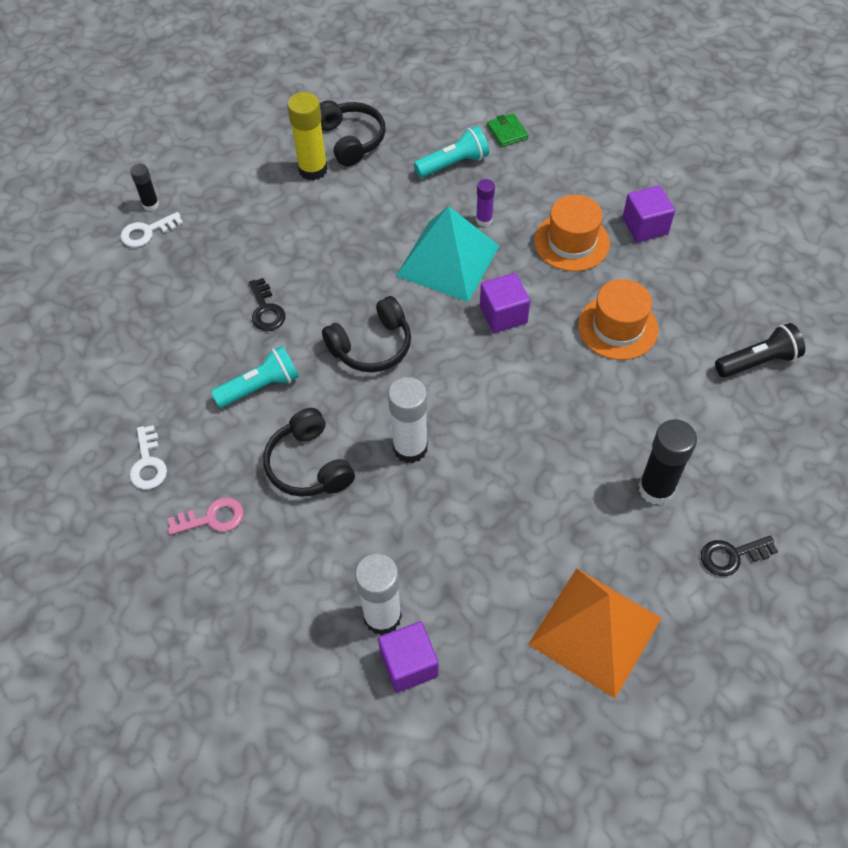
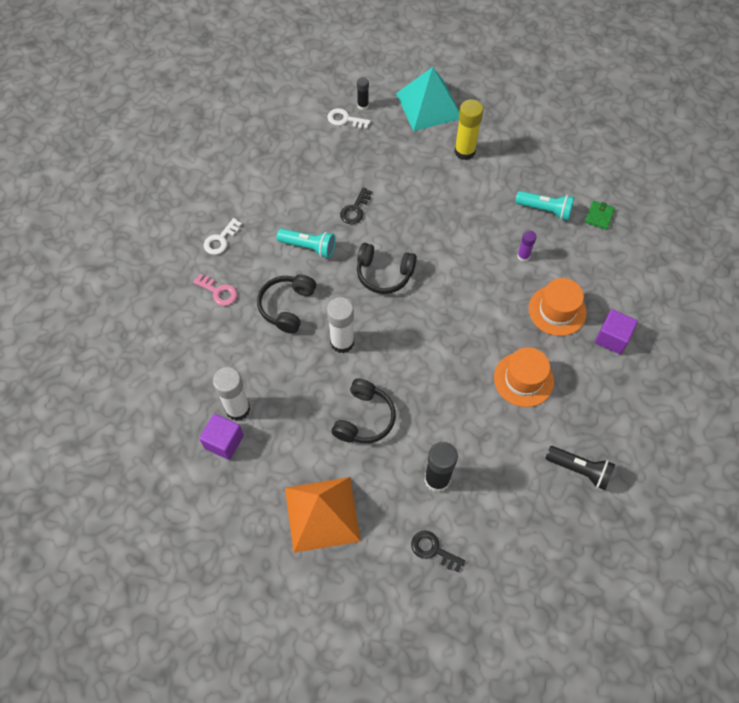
camera: 45 degrees right, 5 degrees up
black headphones [320,100,385,166] -> black headphones moved to [332,378,396,443]
turquoise pyramid [396,206,499,302] -> turquoise pyramid moved to [396,67,459,131]
purple cube [480,273,530,333] -> none

